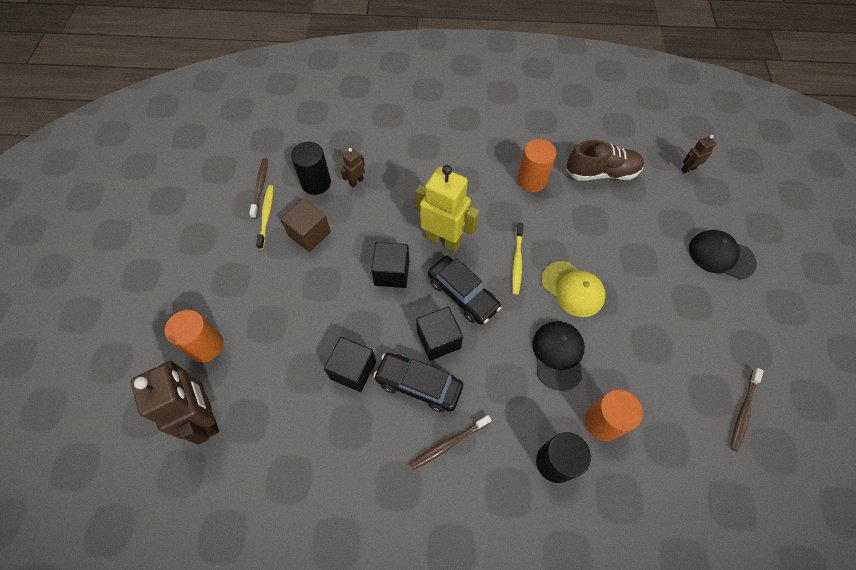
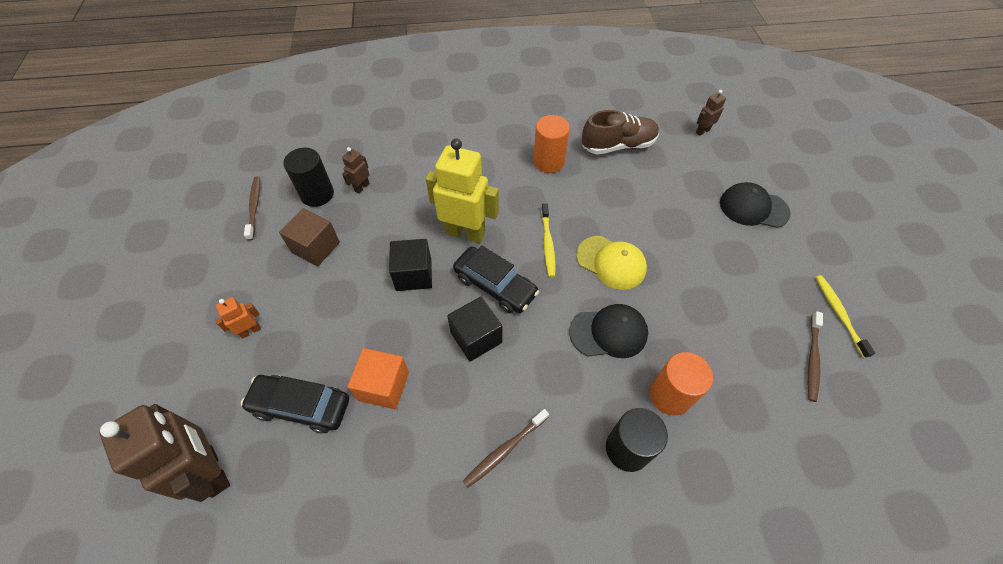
camera: 10 degrees left, 5 degrees down
orange cylinder [165,310,223,362] -> none
yellow toothbrush [256,185,273,249] -> yellow toothbrush moved to [816,275,875,358]
black cube [324,337,376,392] -> orange cube [348,348,409,409]
black car [373,353,463,412] -> black car moved to [241,375,349,434]
black cap [532,321,585,391] -> black cap turned 90 degrees clockwise [569,304,648,358]
none -> orange robot [215,297,261,339]

